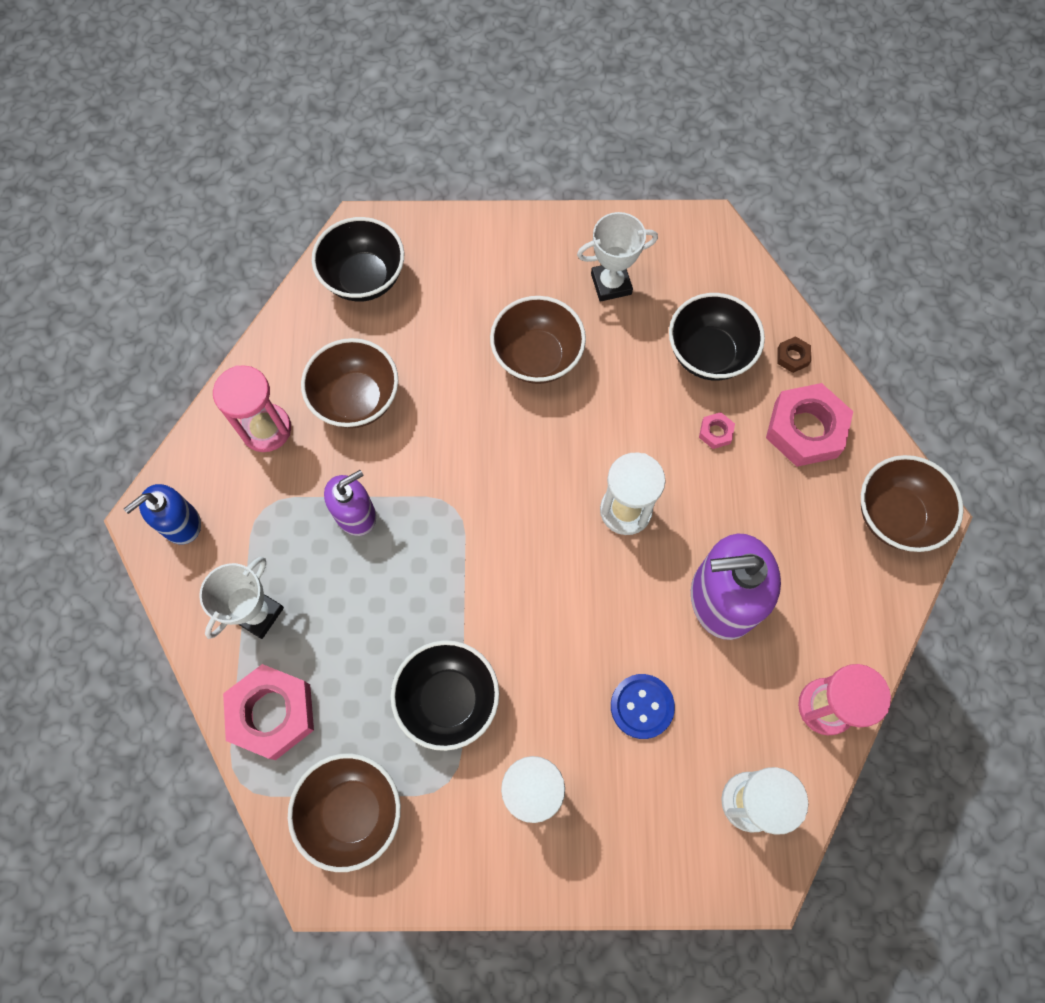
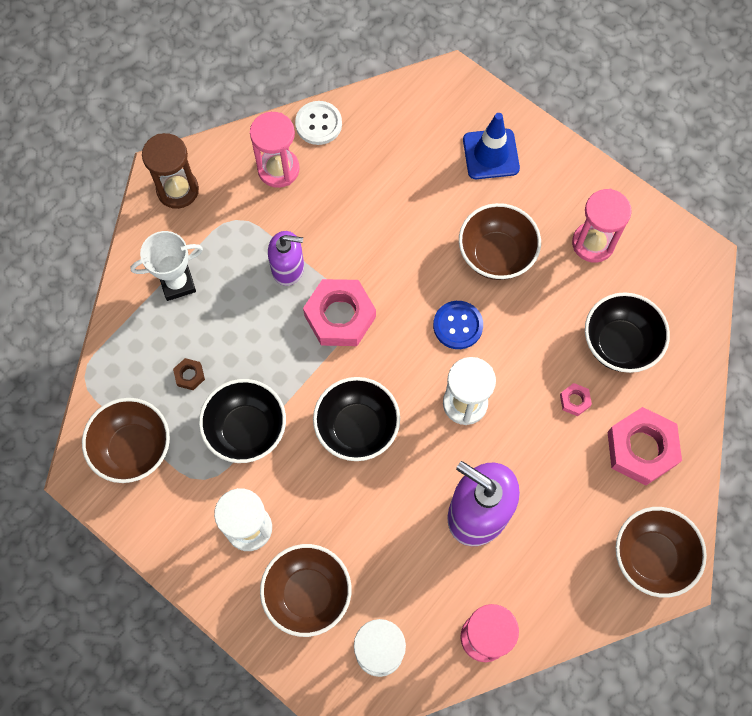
camera: 40 degrees right, 0 degrees up
blue soap dispenser [124,484,201,544] -> brown hourglass [142,133,199,209]
pink nut [223,664,314,760] -> pink nut moved to [303,279,376,346]
brown bowl [301,338,398,428] -> brown bowl moved to [260,544,352,637]
black bowl [312,217,404,302] -> black bowl moved to [313,377,400,461]
white trophy [577,212,658,302] -> pink hourglass [572,189,632,263]
blue button [611,674,675,739] -> blue button moved to [433,301,483,349]
brown nut [777,336,811,373] -> brown nut moved to [173,358,205,390]
none -> white button [295,101,342,145]
none -> blue traffic cone [463,113,520,179]

